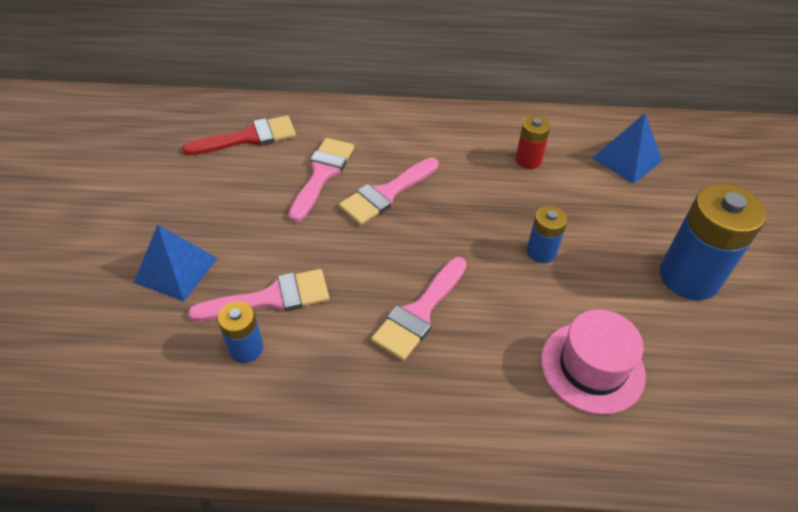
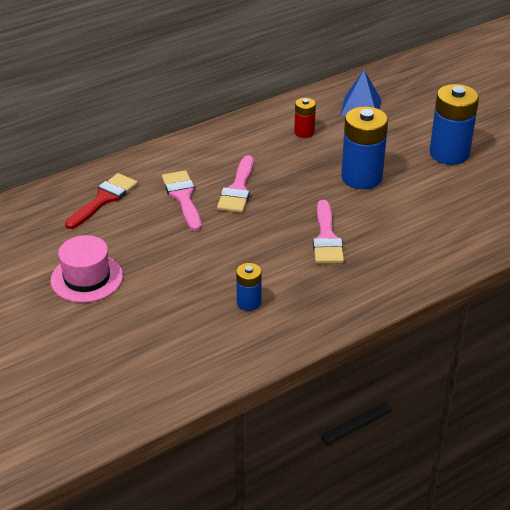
camera: 35 degrees left, 10 degrees down
blue pyramid [134,224,217,301] -> none
pink brush [188,269,329,321] -> none
blue battery [527,206,568,263] -> blue battery [341,107,388,189], size x1.93
pink hat [541,309,646,415] -> pink hat moved to [51,235,123,303]

